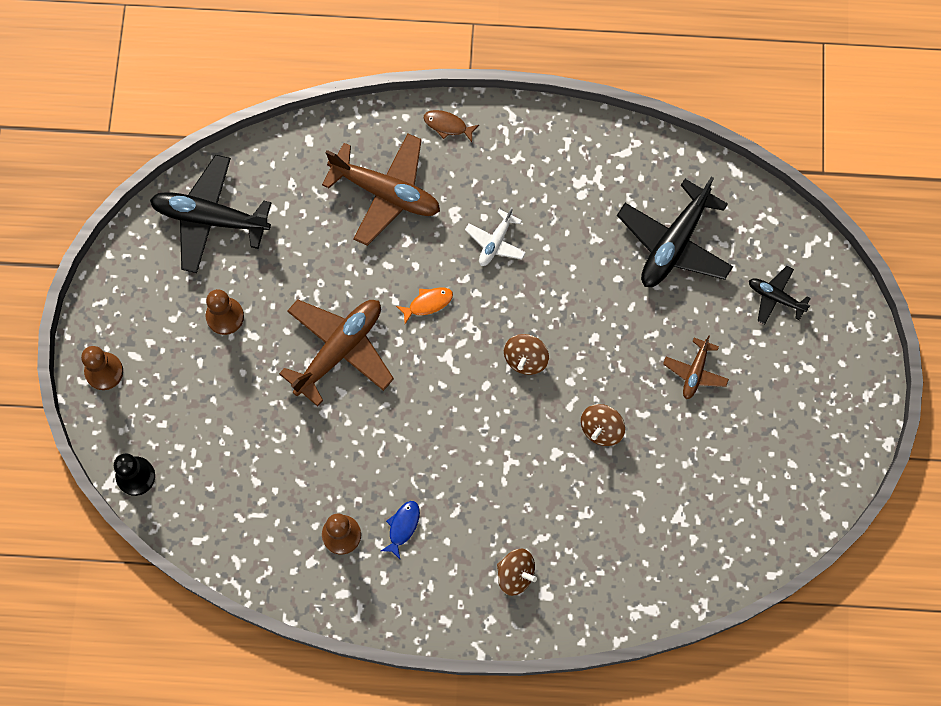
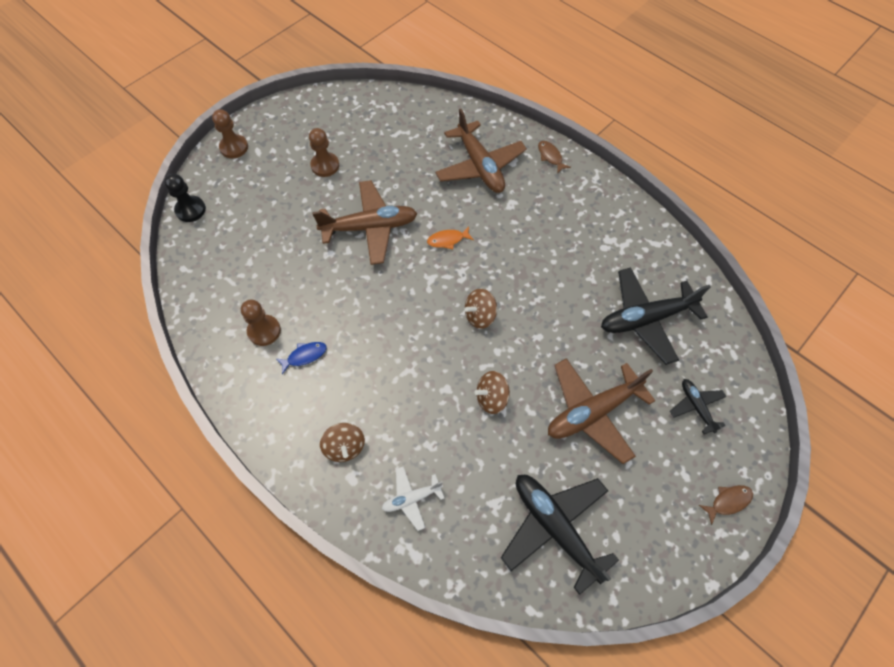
camera: 40 degrees right, 10 degrees down
black plane [150,155,271,273] -> black plane moved to [501,475,619,595]
orange fish [396,287,453,324] -> orange fish turned 150 degrees clockwise [427,227,474,249]
white plane [465,207,526,266] -> white plane moved to [382,466,444,531]
brown plane [663,335,729,399] -> brown plane [548,358,655,464], size x1.93
none -> brown fish [699,485,753,525]

